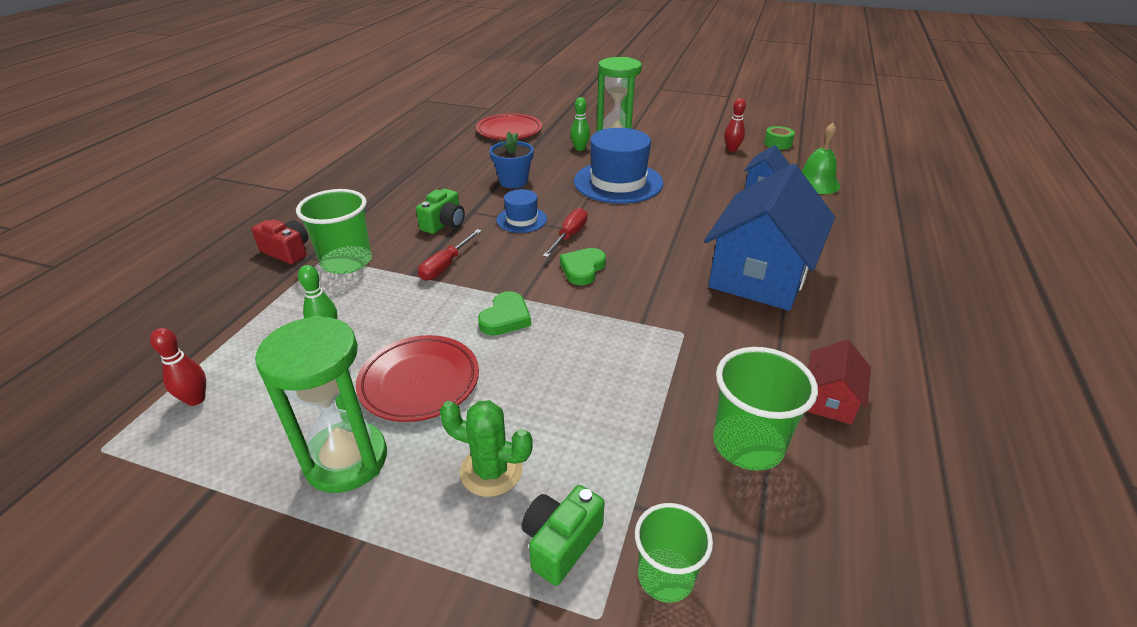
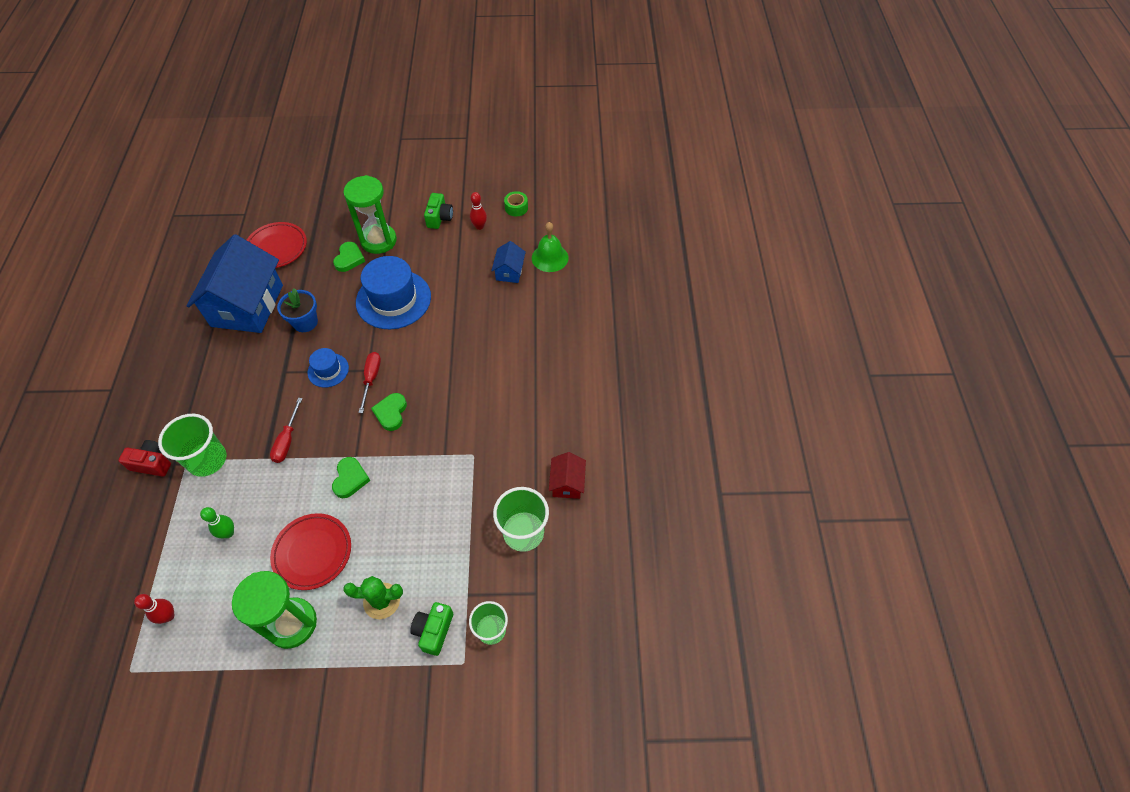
camera: 20 degrees left, 20 degrees up
green camera [416,189,465,234] -> green camera moved to [424,193,453,229]
green bowling pin [570,97,590,151] -> green heart [333,242,365,272]
blue house [704,164,835,311] -> blue house moved to [187,234,283,333]

